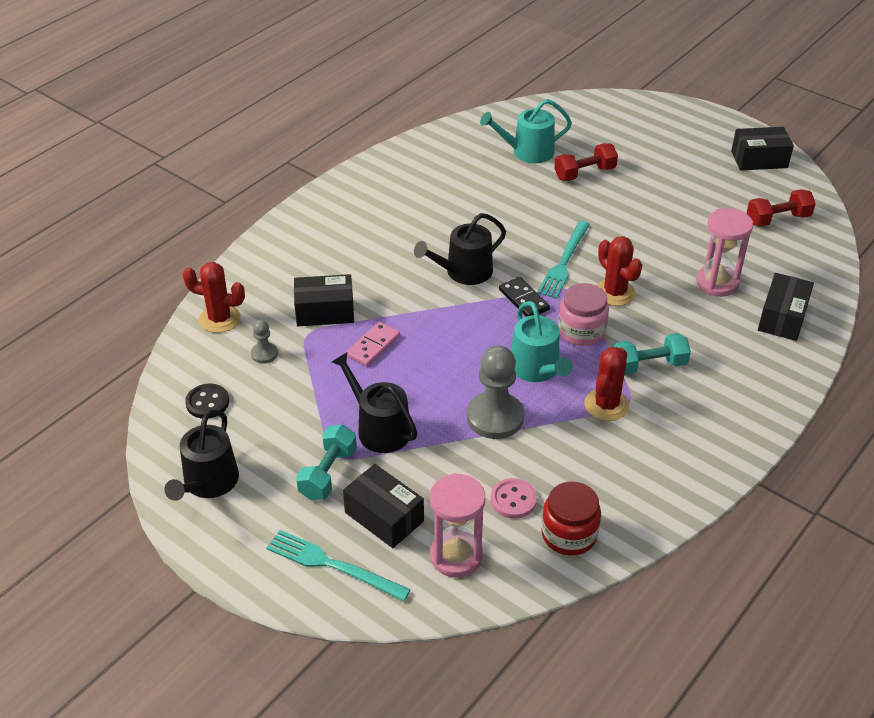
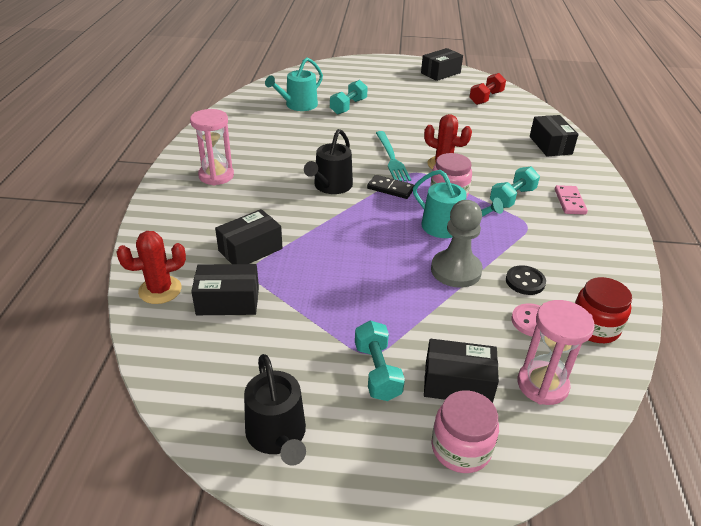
camera: 35 degrees left, 5 degrees down
black button [185,383,229,419] -> black button moved to [506,265,546,295]
grey pawn [251,320,278,364] -> black box [191,264,259,315]
turquoise fork [266,530,411,602] -> pink jar [431,391,499,473]
black watering can [332,352,417,453] -> none
pink domino [346,322,400,367] -> pink domino moved to [555,185,588,215]
red dumbbell [554,143,618,181] -> turquoise dumbbell [330,80,368,114]
red cactus [584,347,629,421] -> none
pink hourglass [696,208,753,297] -> pink hourglass moved to [190,109,234,185]

